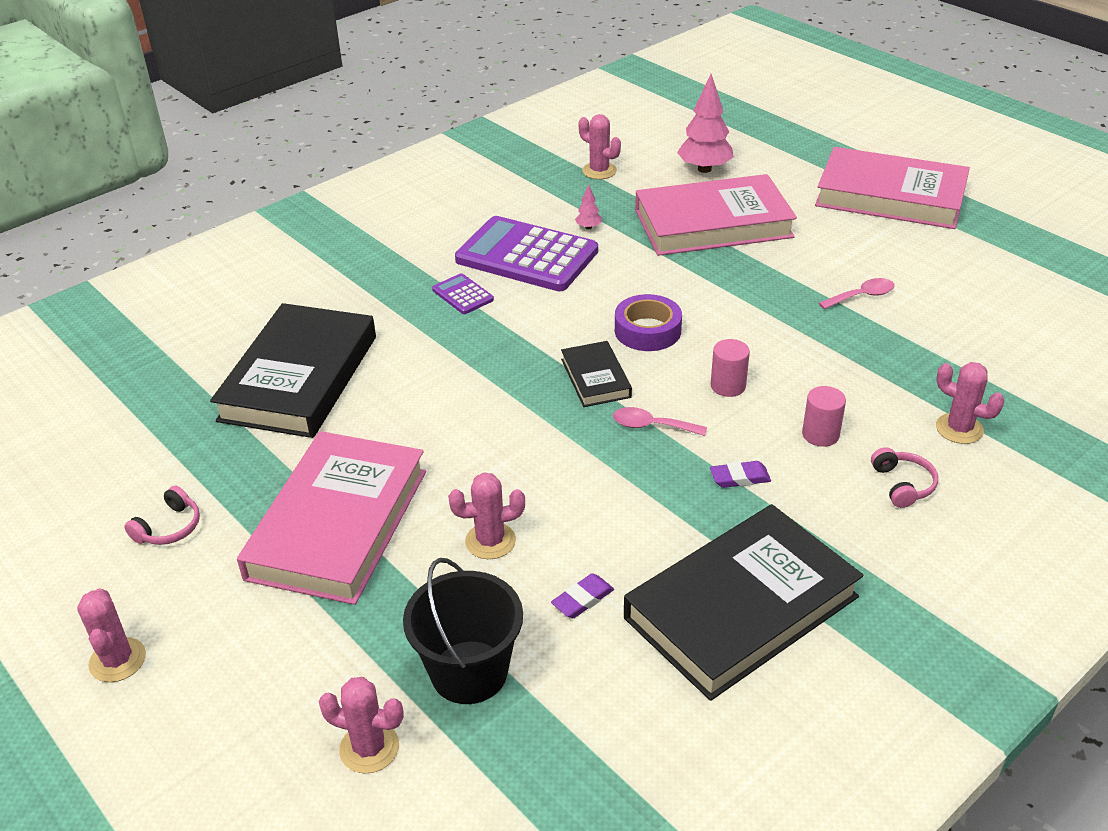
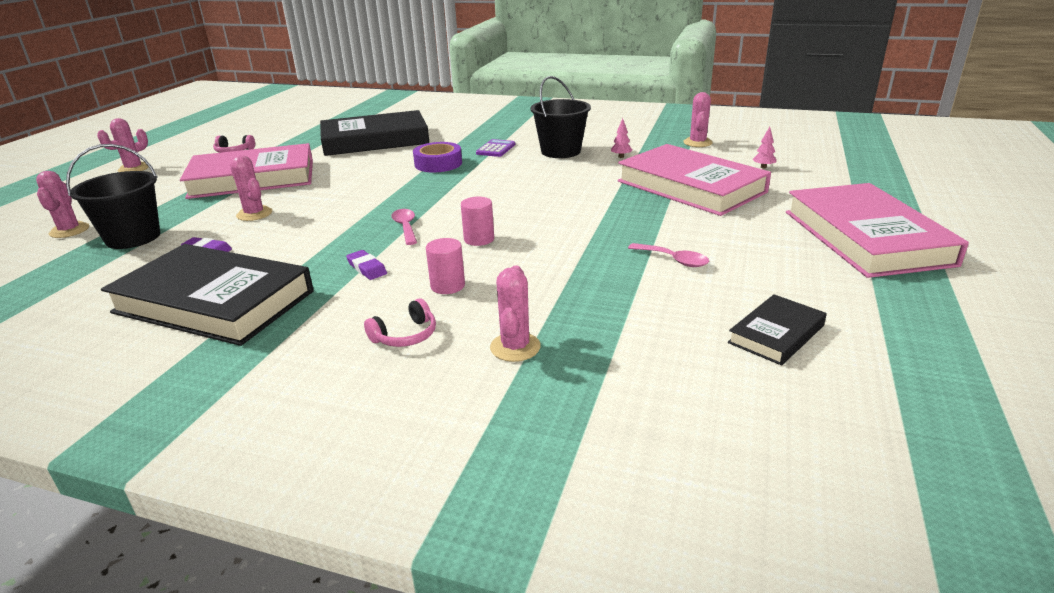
camera: 60 degrees right, 10 degrees down
purple calculator [455,216,598,291] -> black bucket [530,76,591,158]
black book [561,341,632,407] -> black book moved to [728,294,827,365]
purple tape [615,294,682,351] -> purple tape moved to [413,142,462,172]
pink tree [677,74,734,173] -> pink tree [753,127,777,169], size x0.45

